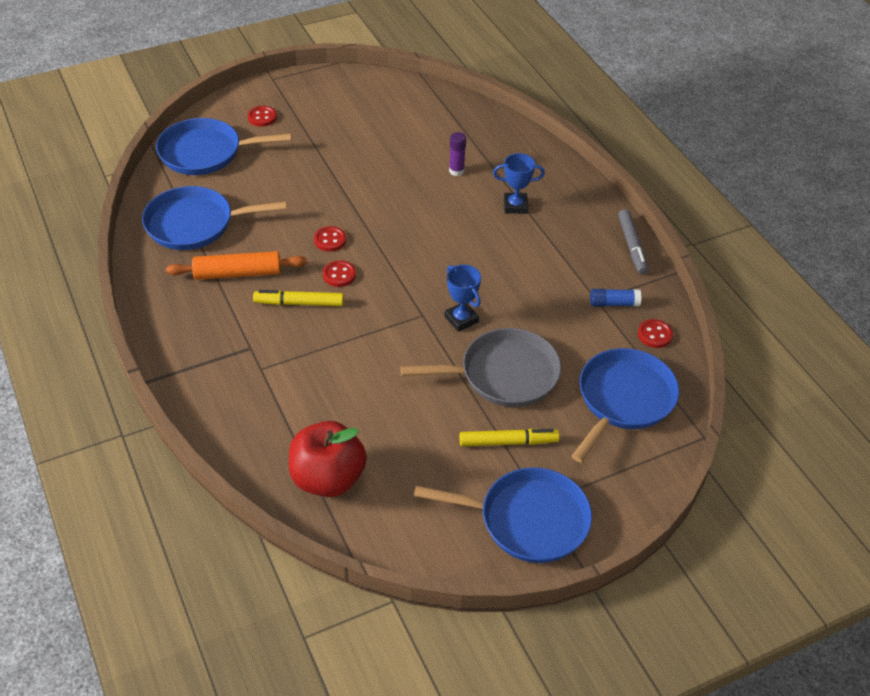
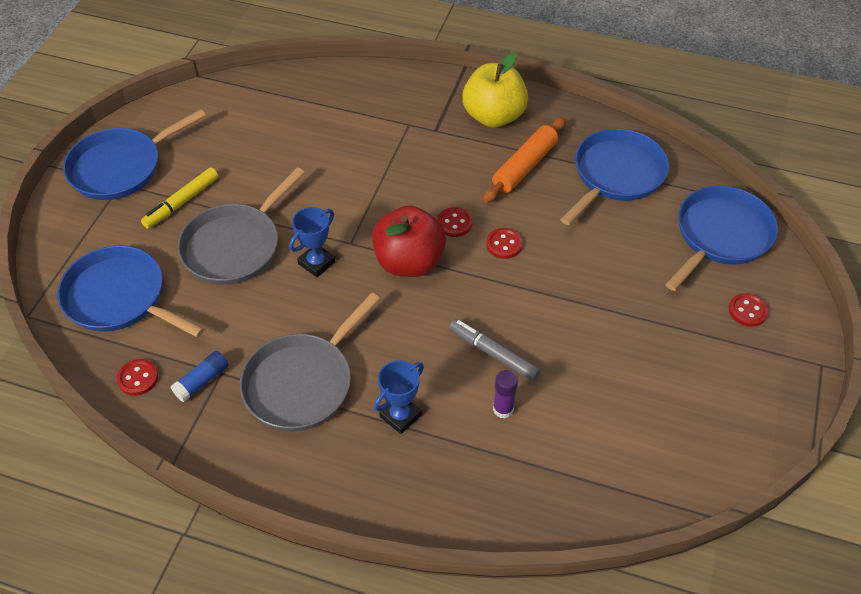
camera: 135 degrees right, 5 degrees up
yellow marker [253,290,344,306] -> none
red apple [289,421,367,497] -> red apple moved to [372,205,446,277]
blue trophy [445,265,481,332] -> blue trophy turned 60 degrees counterclockwise [289,207,336,277]
blue pan [571,348,679,462] -> blue pan turned 135 degrees clockwise [57,246,205,337]
grey marker [618,209,648,274] -> grey marker moved to [449,319,541,382]
none -> grey pan [240,293,380,431]
none -> yellow apple [462,52,528,128]

